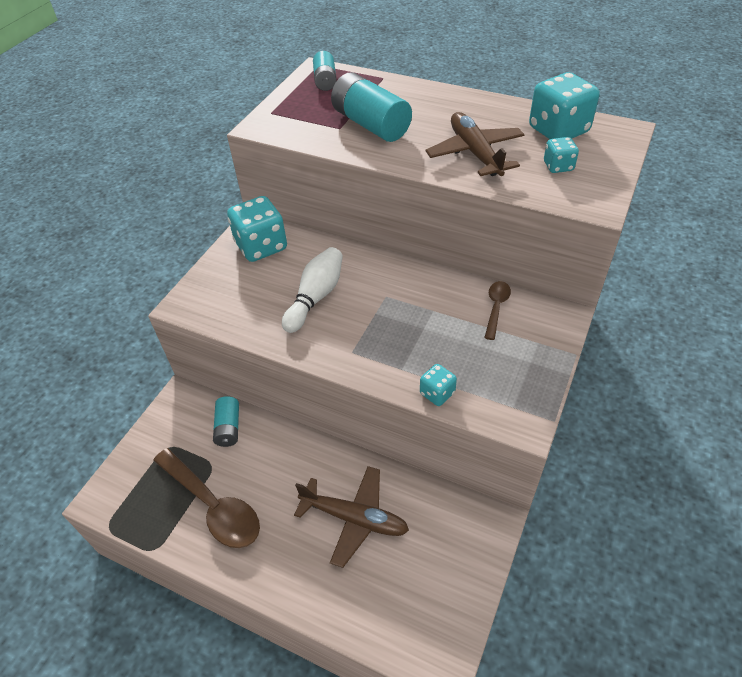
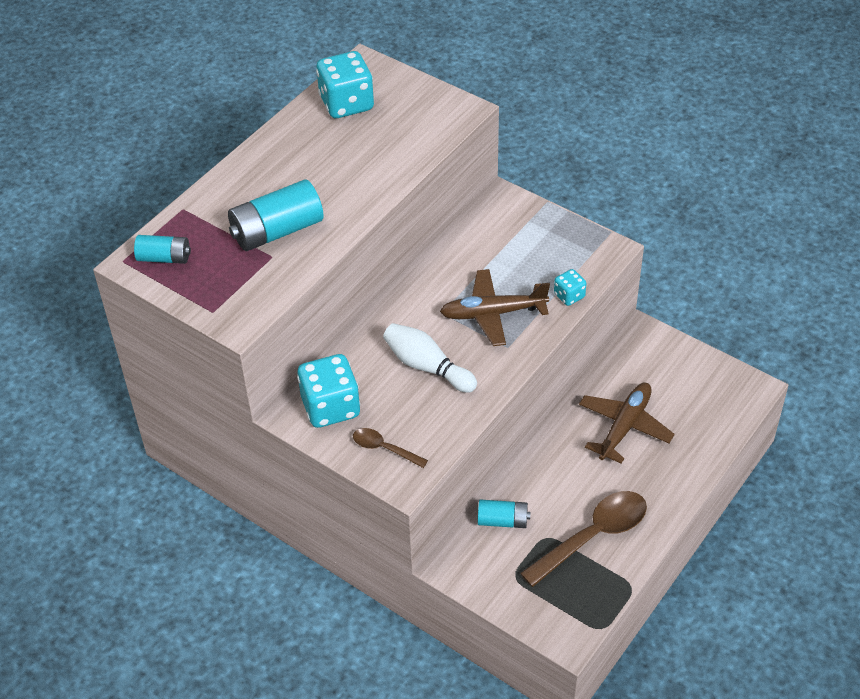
camera: 80 degrees left, 0 degrees up
brown plane [426,112,525,176] -> brown plane moved to [440,269,550,346]
brown spoon [484,281,511,340] -> brown spoon moved to [353,428,428,468]
turquoise dice [544,137,579,173] -> none

